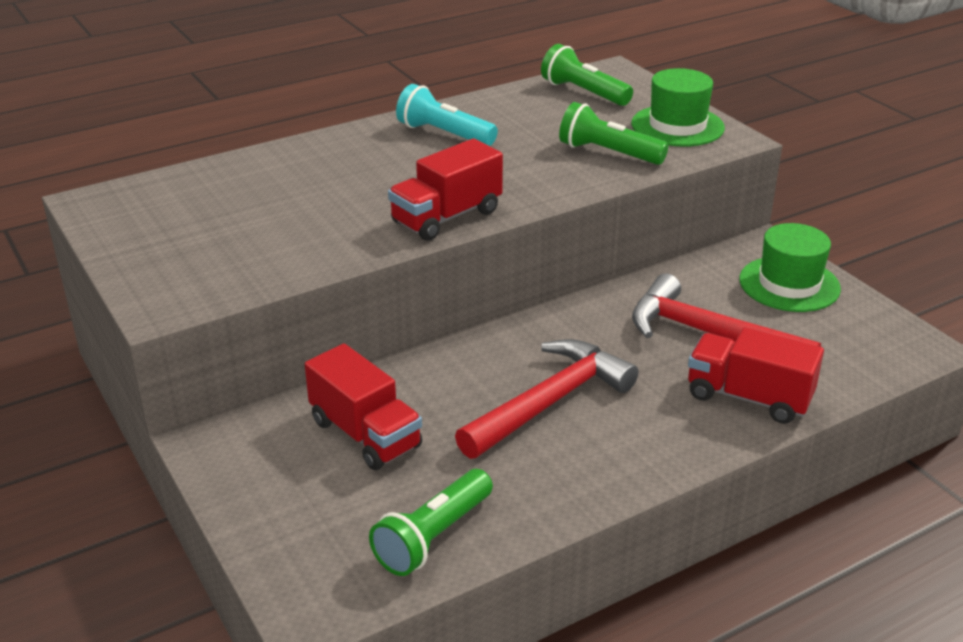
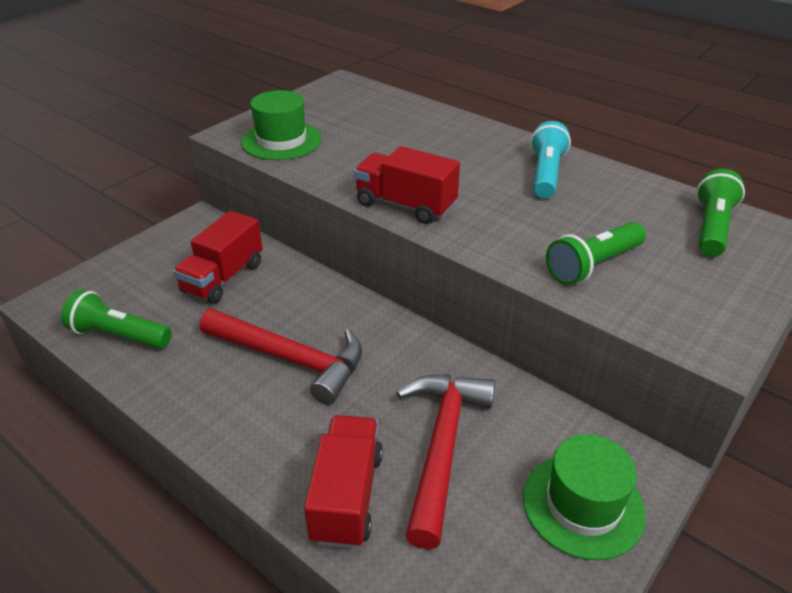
camera: 70 degrees right, 5 degrees up
green flashlight [559,102,668,165] -> green flashlight turned 135 degrees counterclockwise [546,222,646,285]
green hat [631,68,725,147] -> green hat moved to [241,90,322,160]

